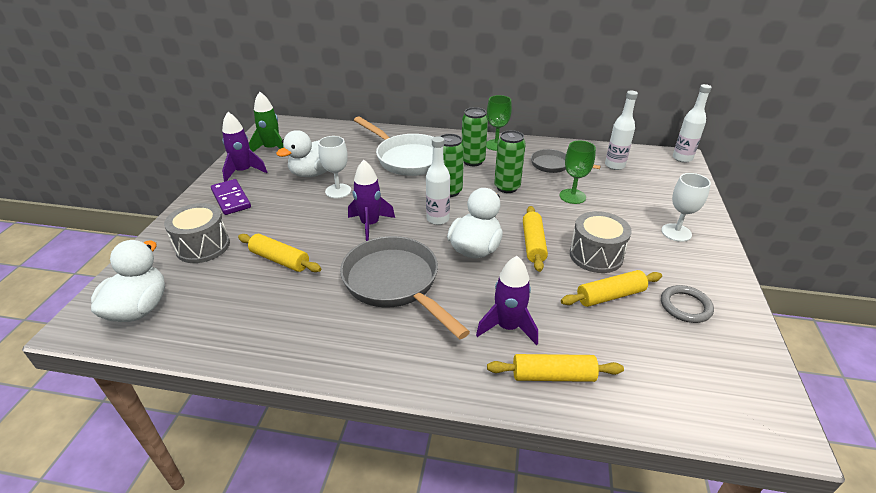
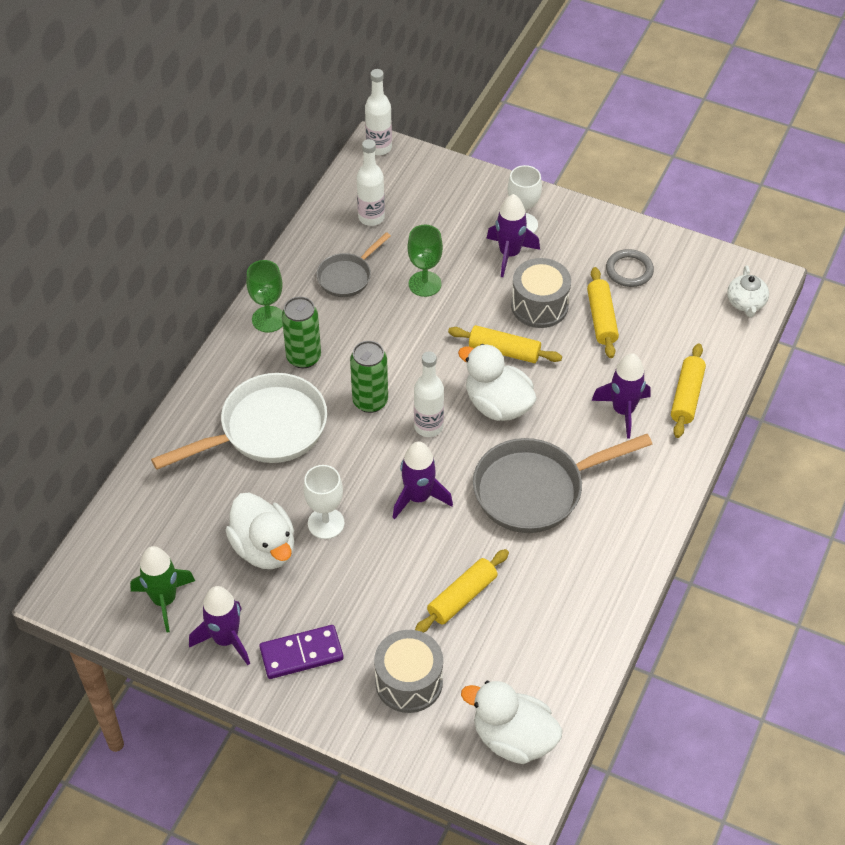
camera: 75 degrees left, 15 degrees up
green can [494,130,526,193] -> none
none -> purple rocket [486,194,540,277]
none -> white teapot [727,265,769,317]

